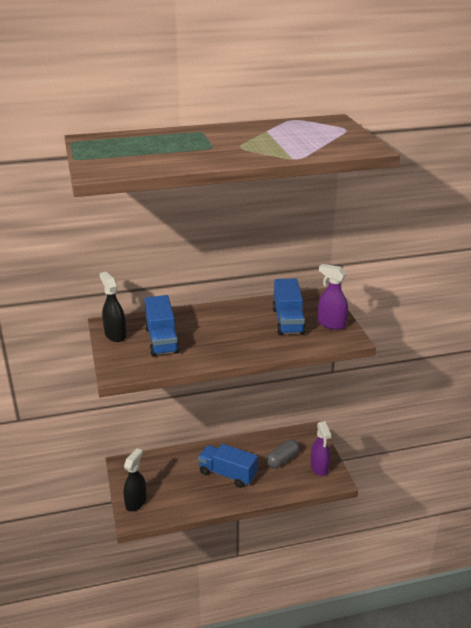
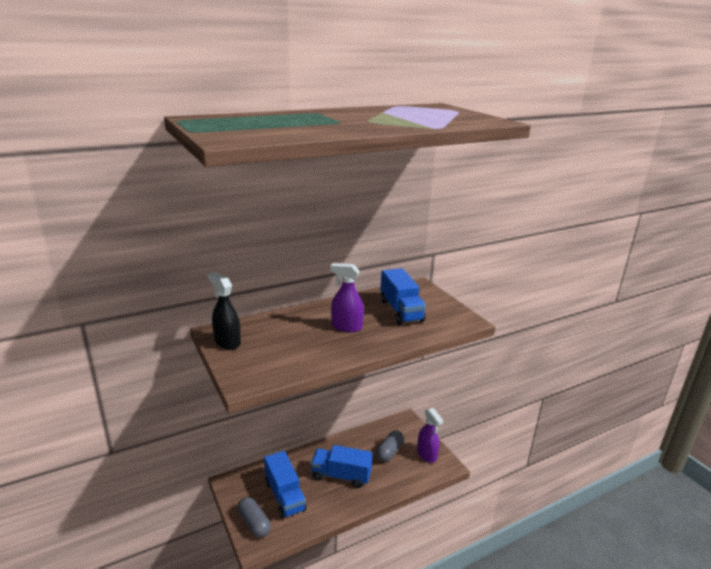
camera: 15 degrees left, 5 degrees down
black spray bottle [124,448,147,511] -> grey capsule [237,497,271,538]
blue truck [145,295,180,356] -> blue truck moved to [264,451,307,519]
purple spray bottle [318,264,348,330] -> purple spray bottle moved to [330,263,364,332]

